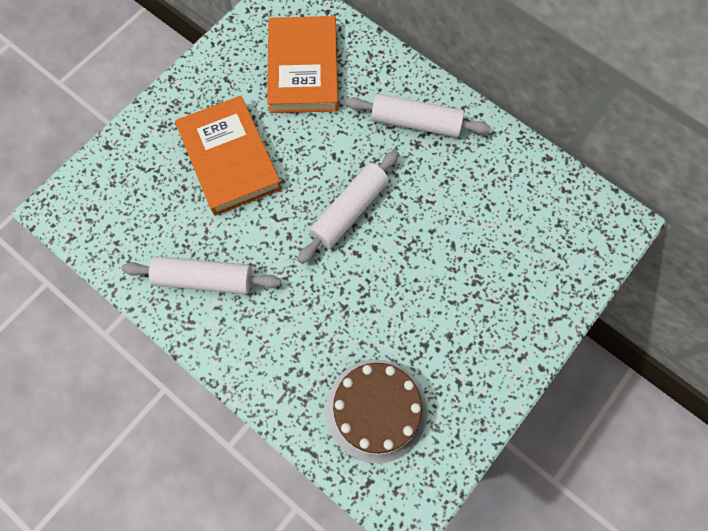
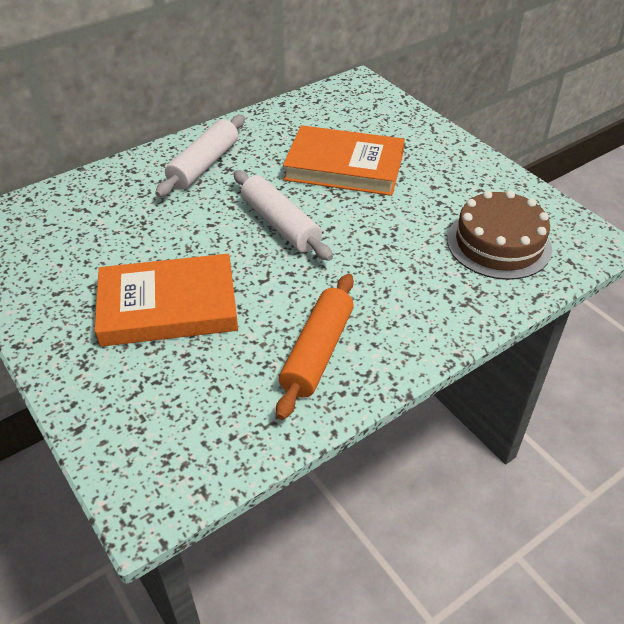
camera: 75 degrees left, 25 degrees down
white rolling pin [122,256,281,294] -> orange rolling pin [276,274,354,420]
orange book [267,16,338,113] -> orange book moved to [283,125,405,196]

